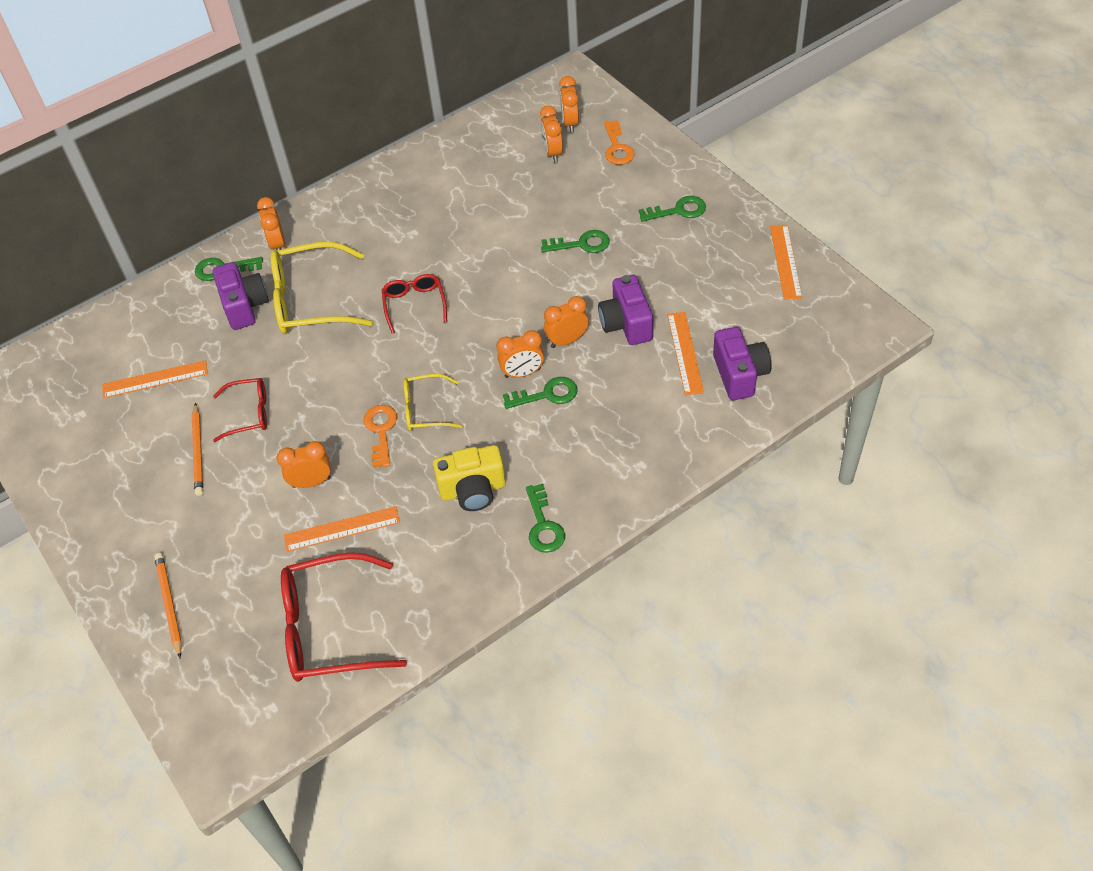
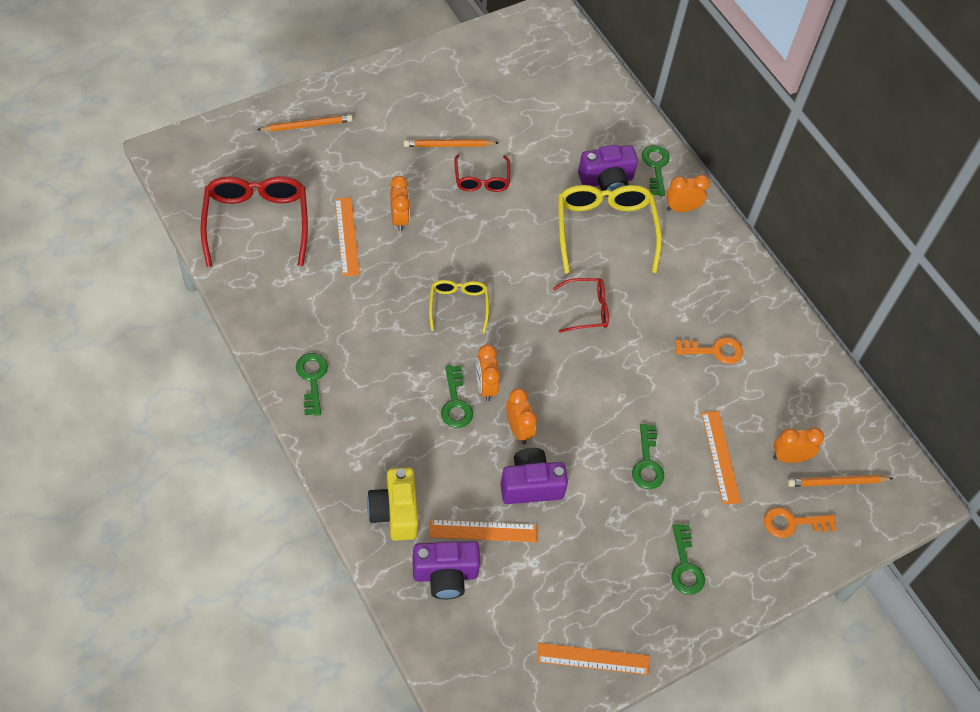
camera: 85 degrees right, 5 degrees up
orange ruler [102,360,208,398] -> orange ruler moved to [702,411,741,505]
orange key [363,405,397,468] -> orange key moved to [675,337,743,364]
yellow camera [433,445,506,511] -> yellow camera moved to [367,468,418,541]
green key [526,484,565,553] -> green key turned 90 degrees clockwise [296,353,328,416]
orange clock [559,76,579,133] -> orange pencil [788,475,894,487]

